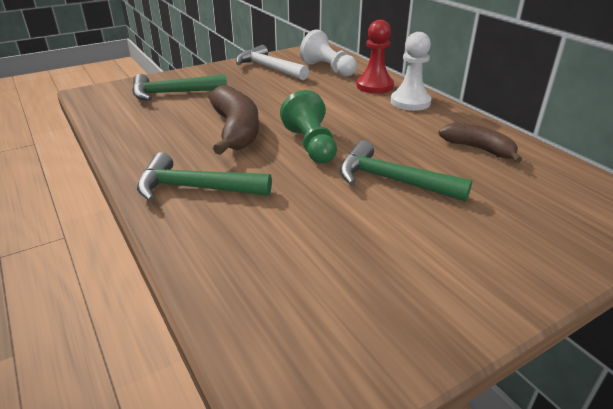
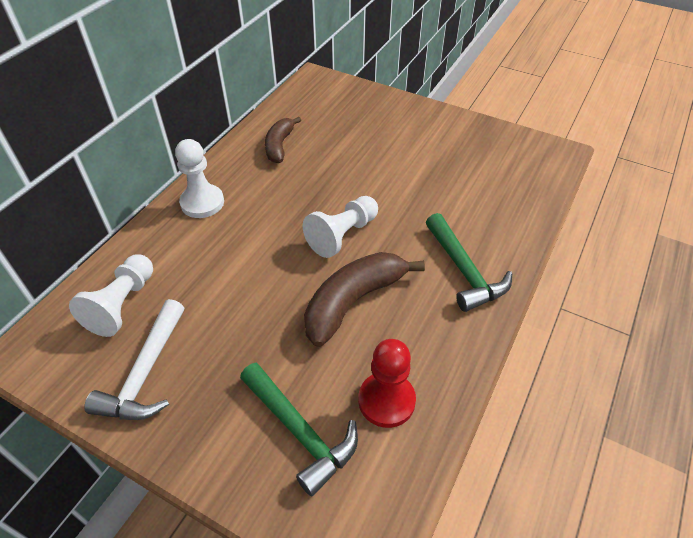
camera: 120 degrees left, 15 degrees up
green pawn [280,90,337,164] -> white pawn [303,196,378,258]
green hammer [340,140,472,202] -> none
red pawn [357,20,394,94] -> red pawn moved to [358,339,416,428]

